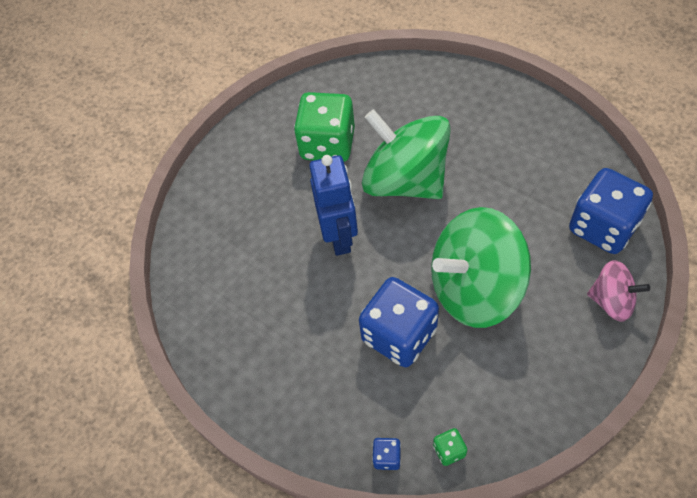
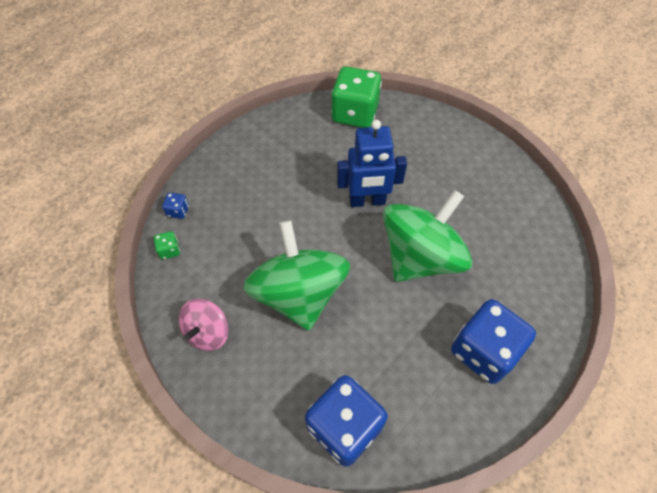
camera: 90 degrees right, 0 degrees up
green dice [294,92,355,162] -> green dice moved to [331,67,382,128]
blue dice [359,277,439,367] -> blue dice moved to [451,299,536,384]
pink spinning top [587,260,650,322] -> pink spinning top moved to [179,299,229,351]

